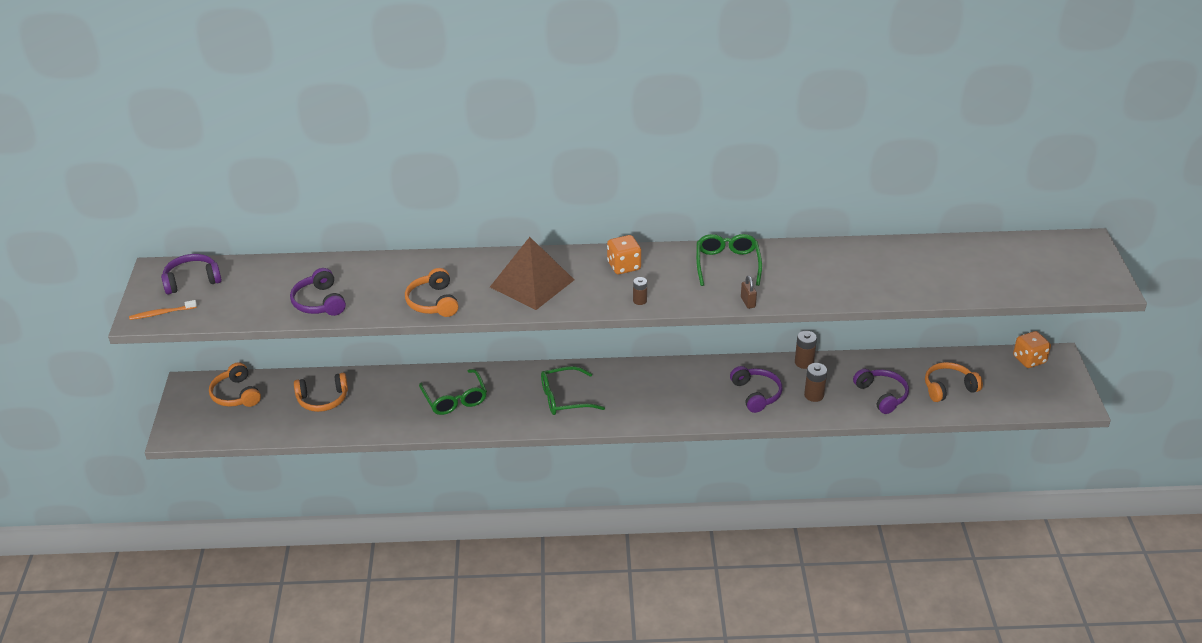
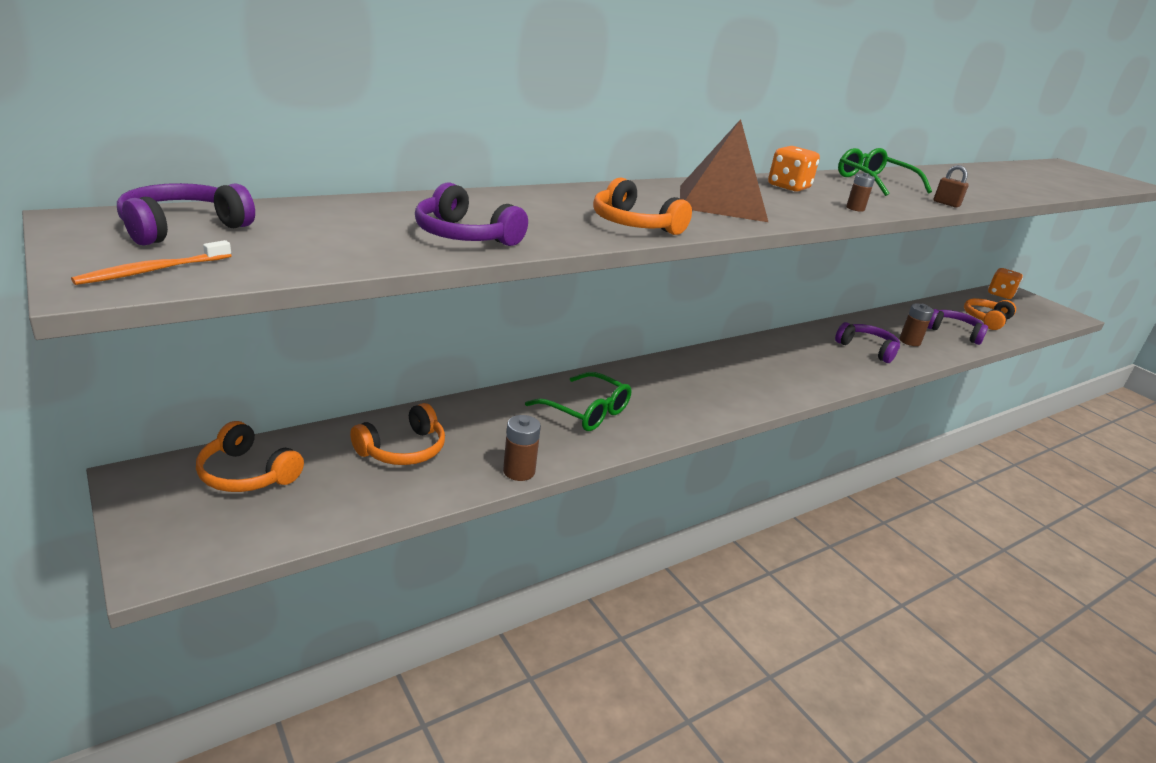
camera: 35 degrees left, 10 degrees down
green glasses [541,366,605,415] -> none
brown battery [795,331,817,369] -> brown battery moved to [503,415,541,481]

